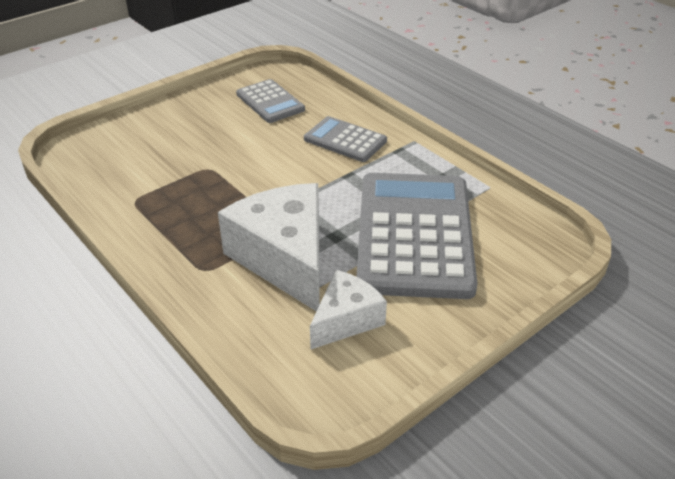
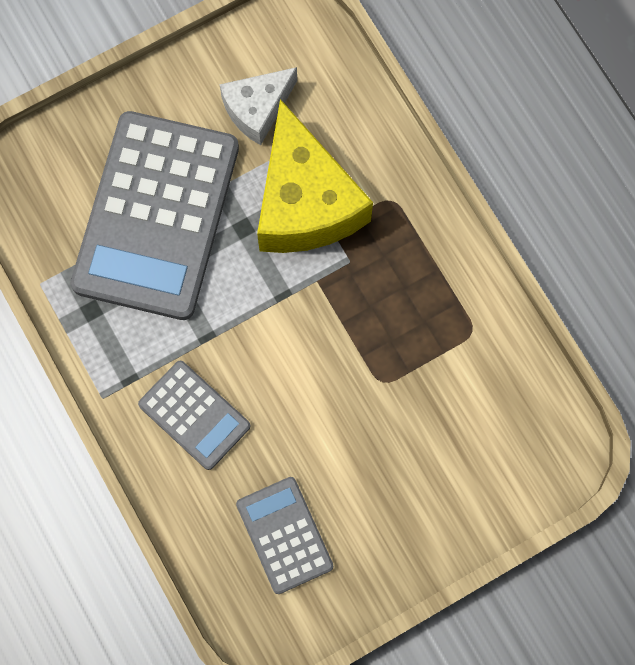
camera: 170 degrees left, 35 degrees up
white cheese [218,183,320,312] -> yellow cheese [257,99,373,253]

